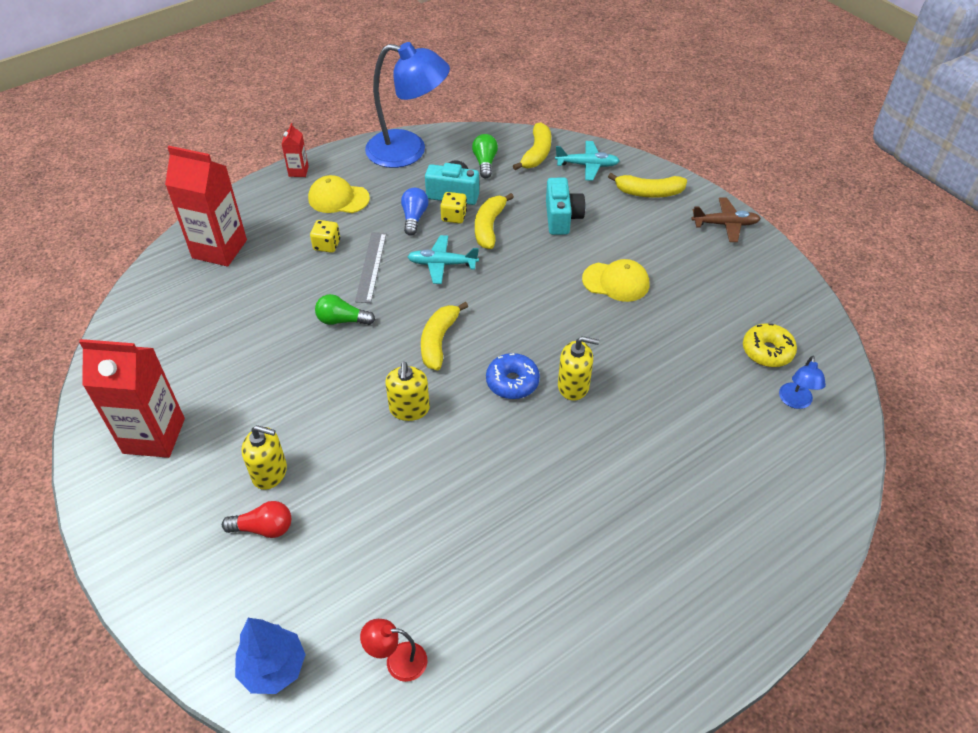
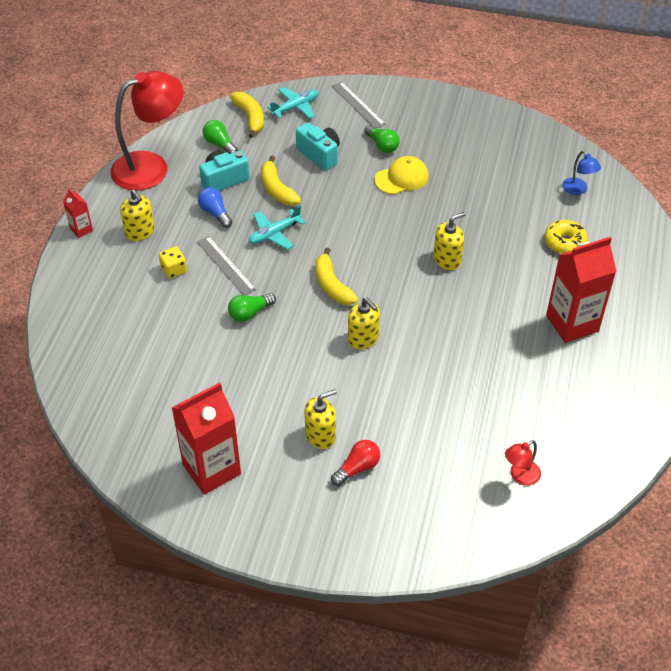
camera: 40 degrees left, 0 degrees up
red carton [165,146,247,267] -> red carton moved to [546,237,617,343]
blue tree [235,618,306,694] -> none
yellow cap [308,175,370,213] -> yellow soap dispenser [120,190,155,241]
blue lamp [365,42,450,168] -> red lamp [110,71,184,191]
yellow dice [440,192,467,224] -> none
blue donut [486,353,540,399] -> none
yellow banana [608,173,687,198] -> grey ruler [332,81,385,128]
brown plane [691,197,761,242] -> none
yellow donut [743,323,797,367] -> yellow donut moved to [544,220,588,254]
none -> green light bulb [364,125,400,153]

